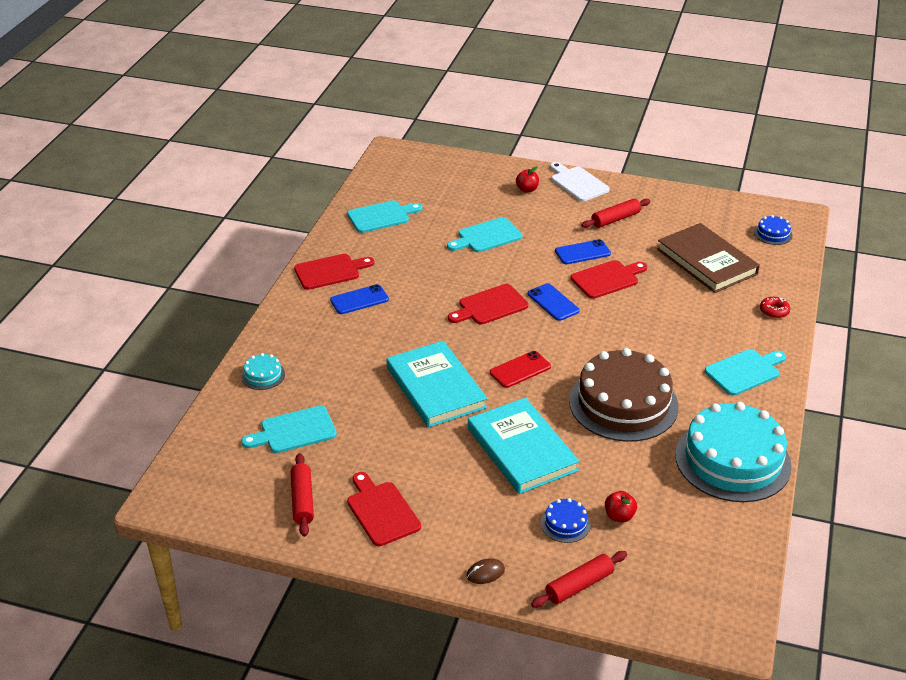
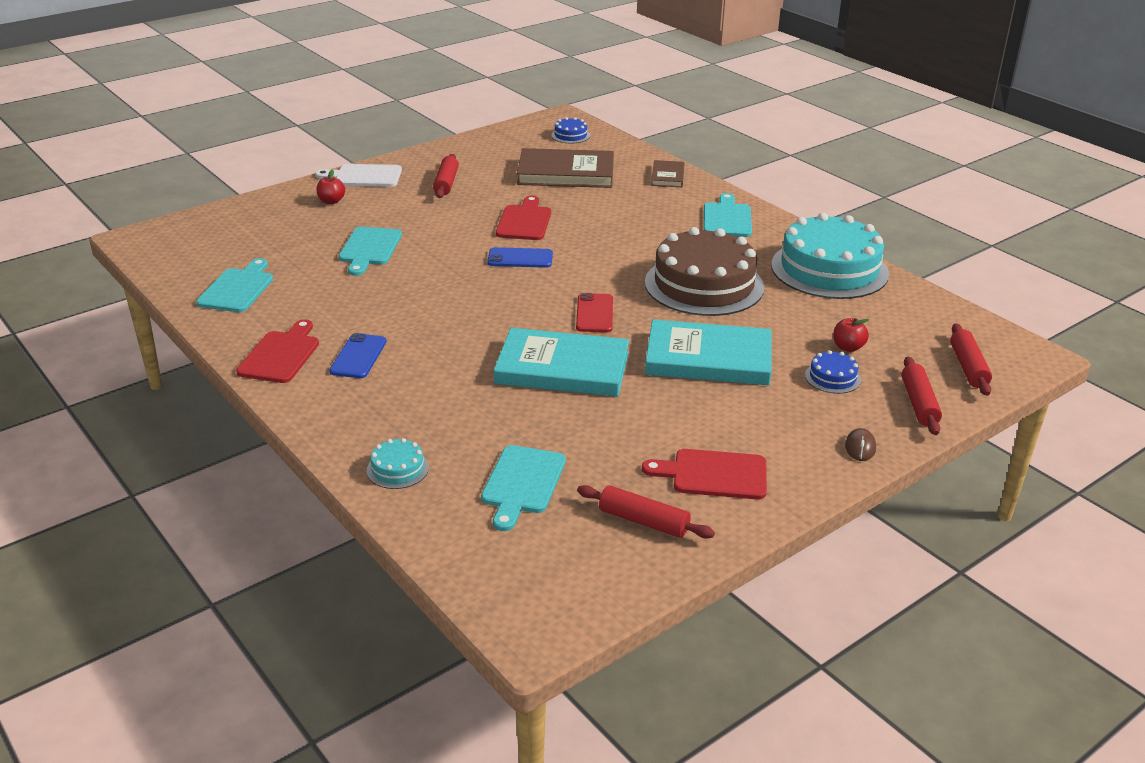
camera: 55 degrees left, 5 degrees down
red cutting board [448,284,528,325] -> none
blue phone [555,239,611,264] -> none
red donut [760,297,790,318] -> brown book [651,160,685,187]
none -> red rolling pin [950,323,992,396]

